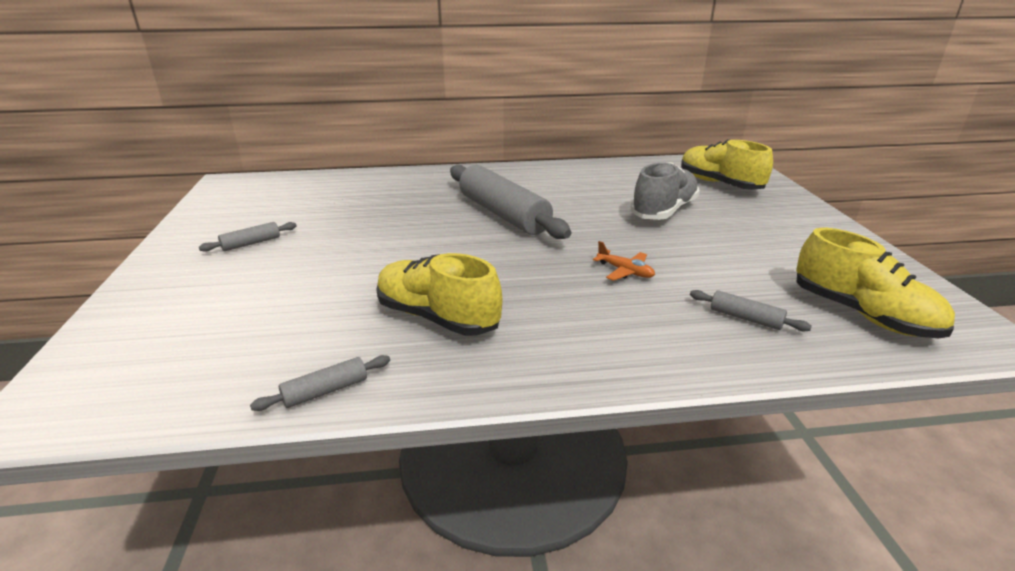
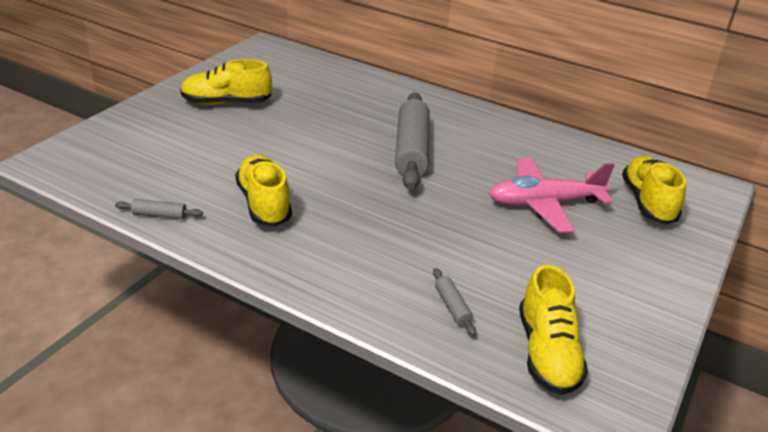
camera: 35 degrees right, 5 degrees up
grey rolling pin [199,222,296,252] -> yellow shoe [180,59,272,105]
orange plane [593,241,655,281] -> none
grey shoe [630,162,700,220] -> pink plane [489,158,614,233]

